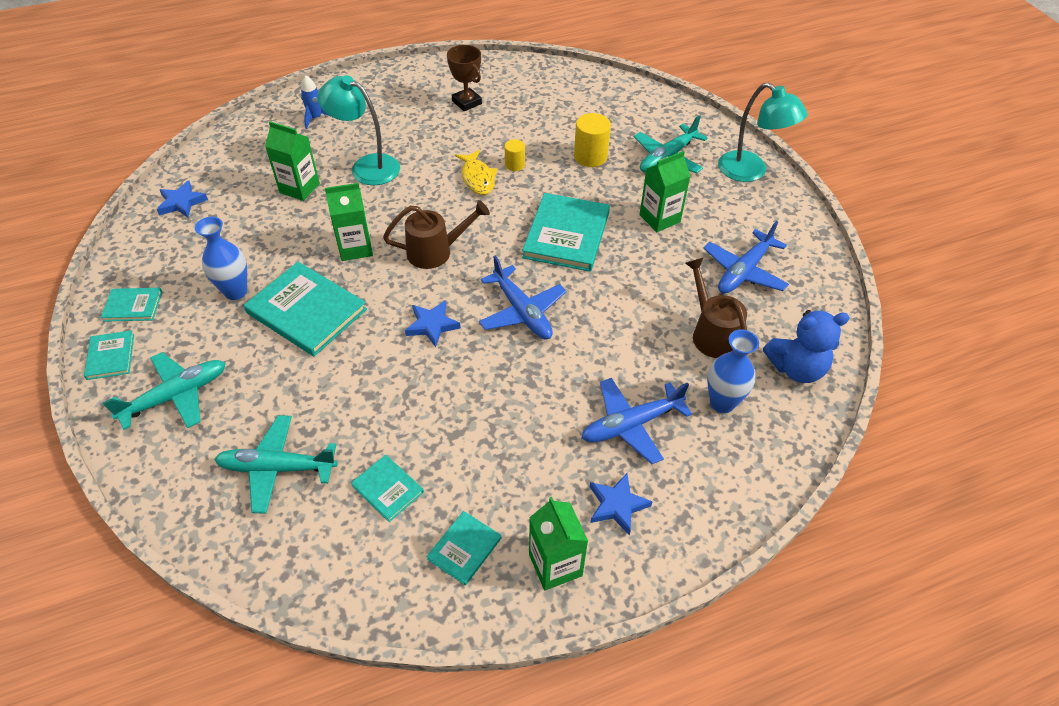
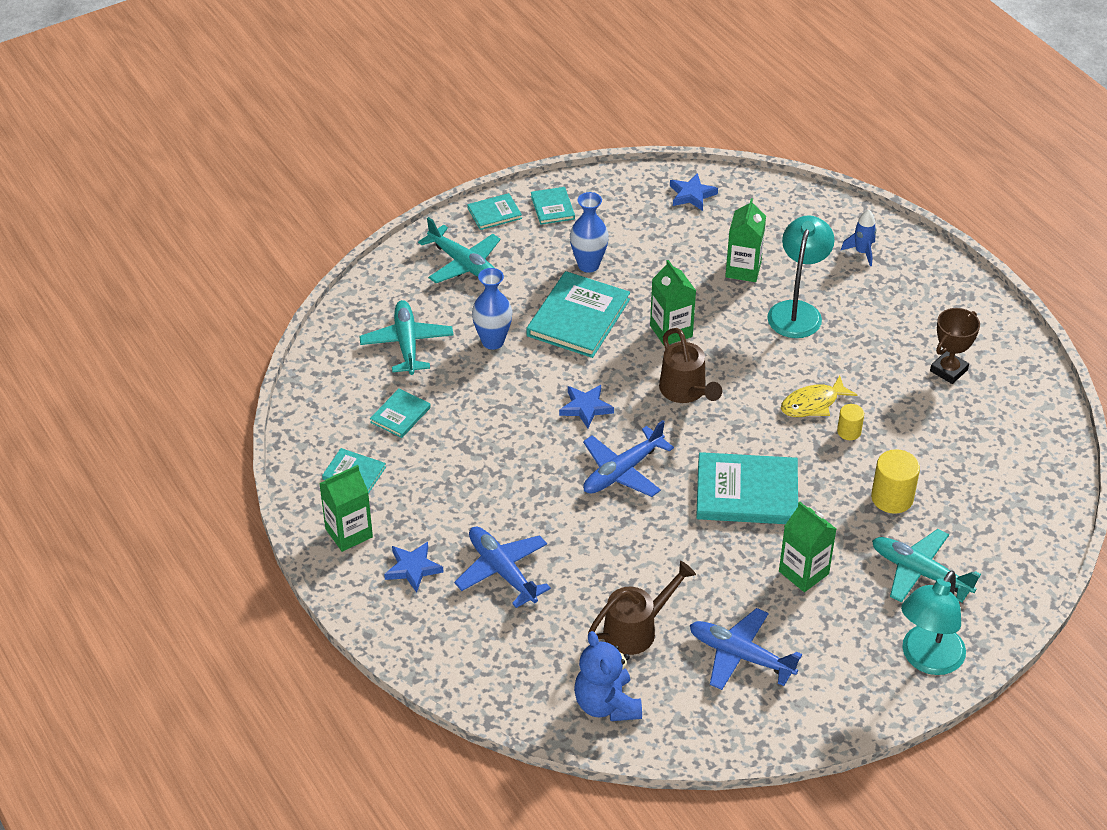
camera: 80 degrees right, 5 degrees down
blue vase [707,329,759,413] -> blue vase moved to [472,268,512,350]

